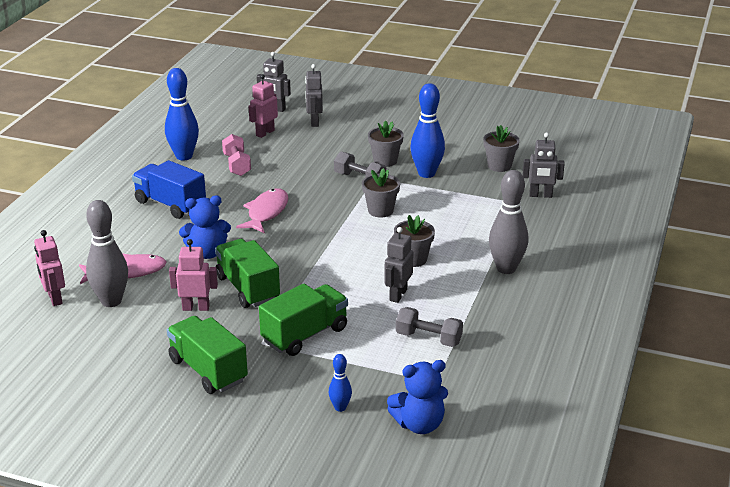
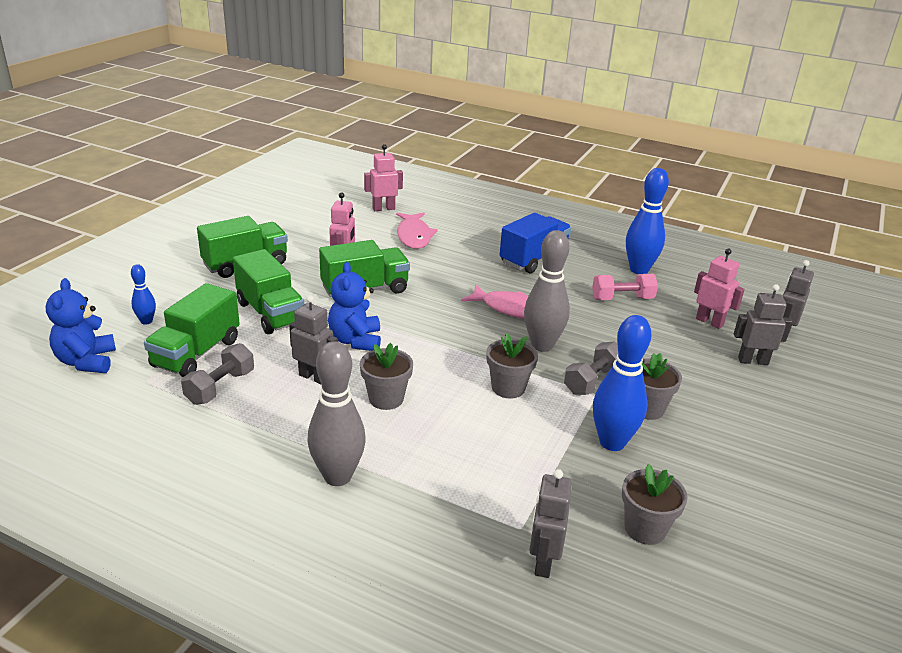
camera: 95 degrees right, 0 degrees up
grey bowling pin [86,200,128,307] -> grey bowling pin moved to [524,230,570,352]
blue teddy bear [179,195,231,259] -> blue teddy bear moved to [328,262,381,351]
none -> green truck [144,283,240,377]

